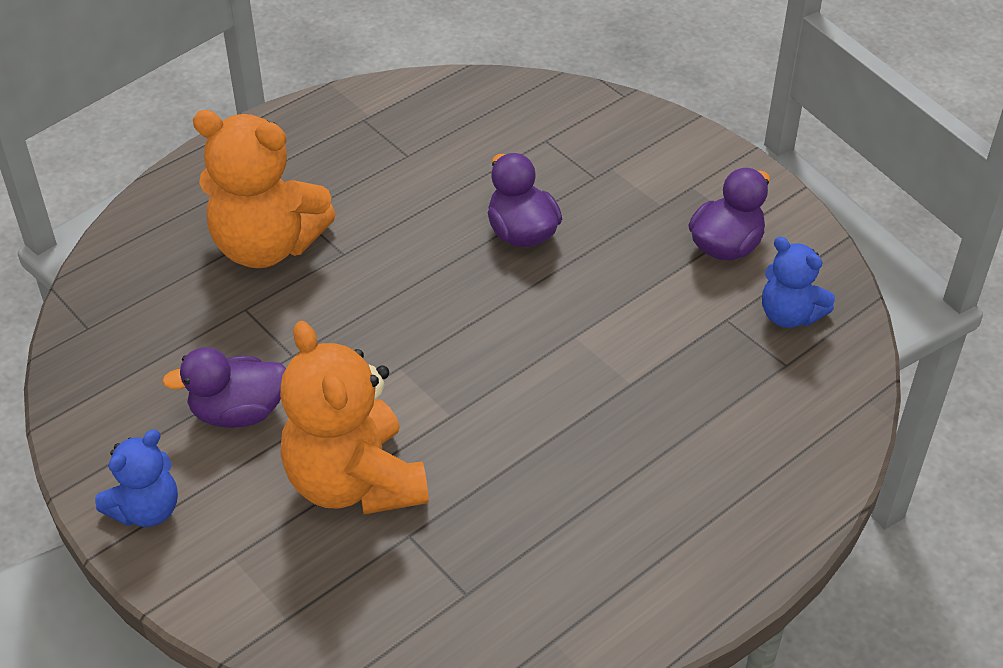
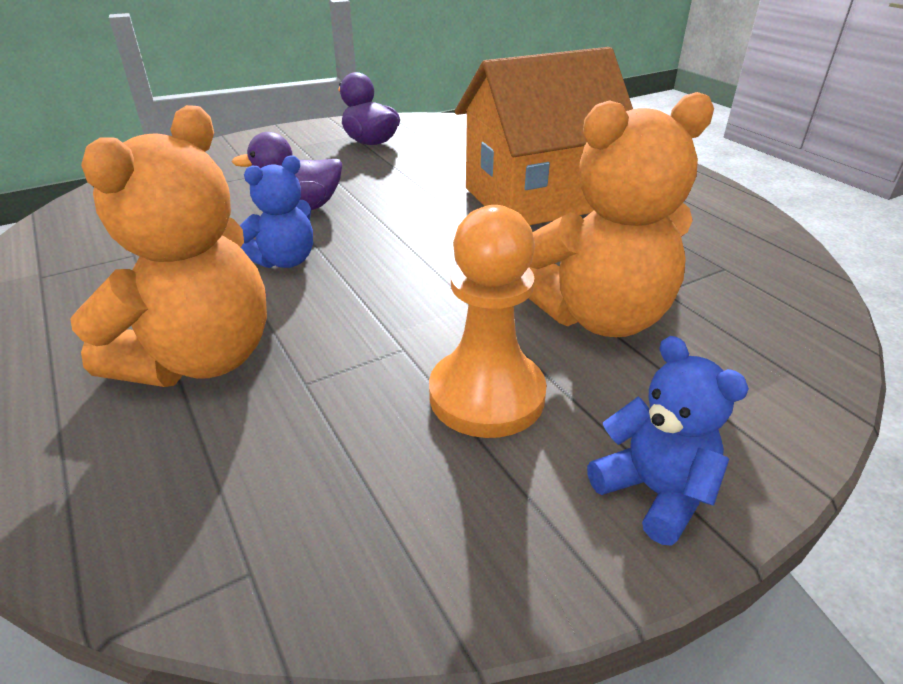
camera: 80 degrees left, 10 degrees down
purple duck [162,347,286,428] -> orange pawn [429,205,547,438]
blue teddy bear [762,237,835,328] -> blue teddy bear moved to [240,155,313,268]
none -> orange house [455,47,633,225]

